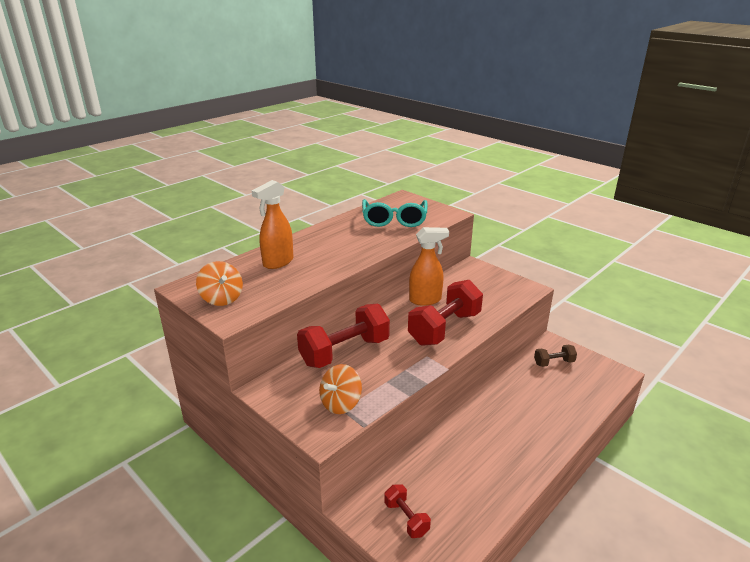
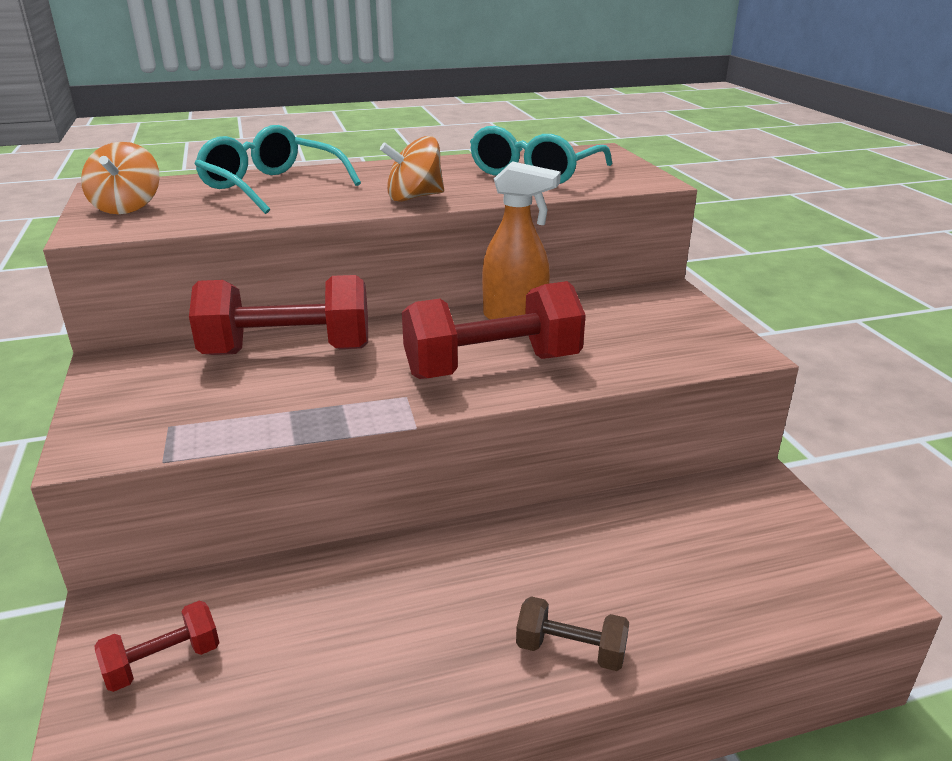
camera: 30 degrees right, 0 degrees up
orange spray bottle [252,180,293,269] -> turquoise glasses [195,125,361,214]
orange spinning top [319,364,362,414] -> orange spinning top moved to [380,136,444,202]
red dumbbell [384,484,431,538] -> red dumbbell turned 60 degrees clockwise [94,601,219,692]
brown dumbbell [534,345,577,367] -> brown dumbbell moved to [516,596,629,671]

